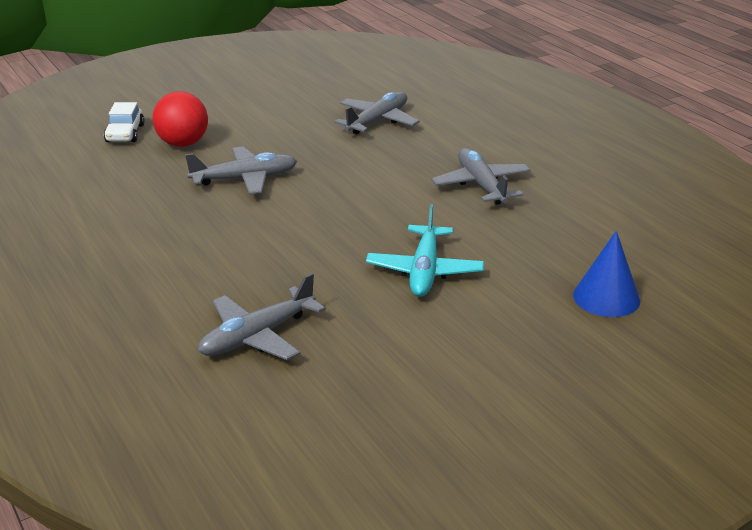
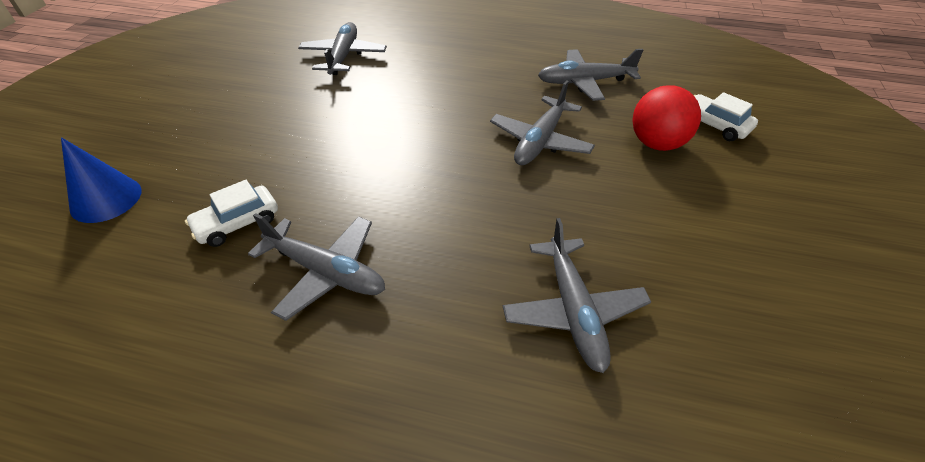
camera: 135 degrees right, 15 degrees up
turquoise plane [366,204,484,297] -> none
none -> white car [185,180,278,247]
none -> grey plane [538,49,643,101]

